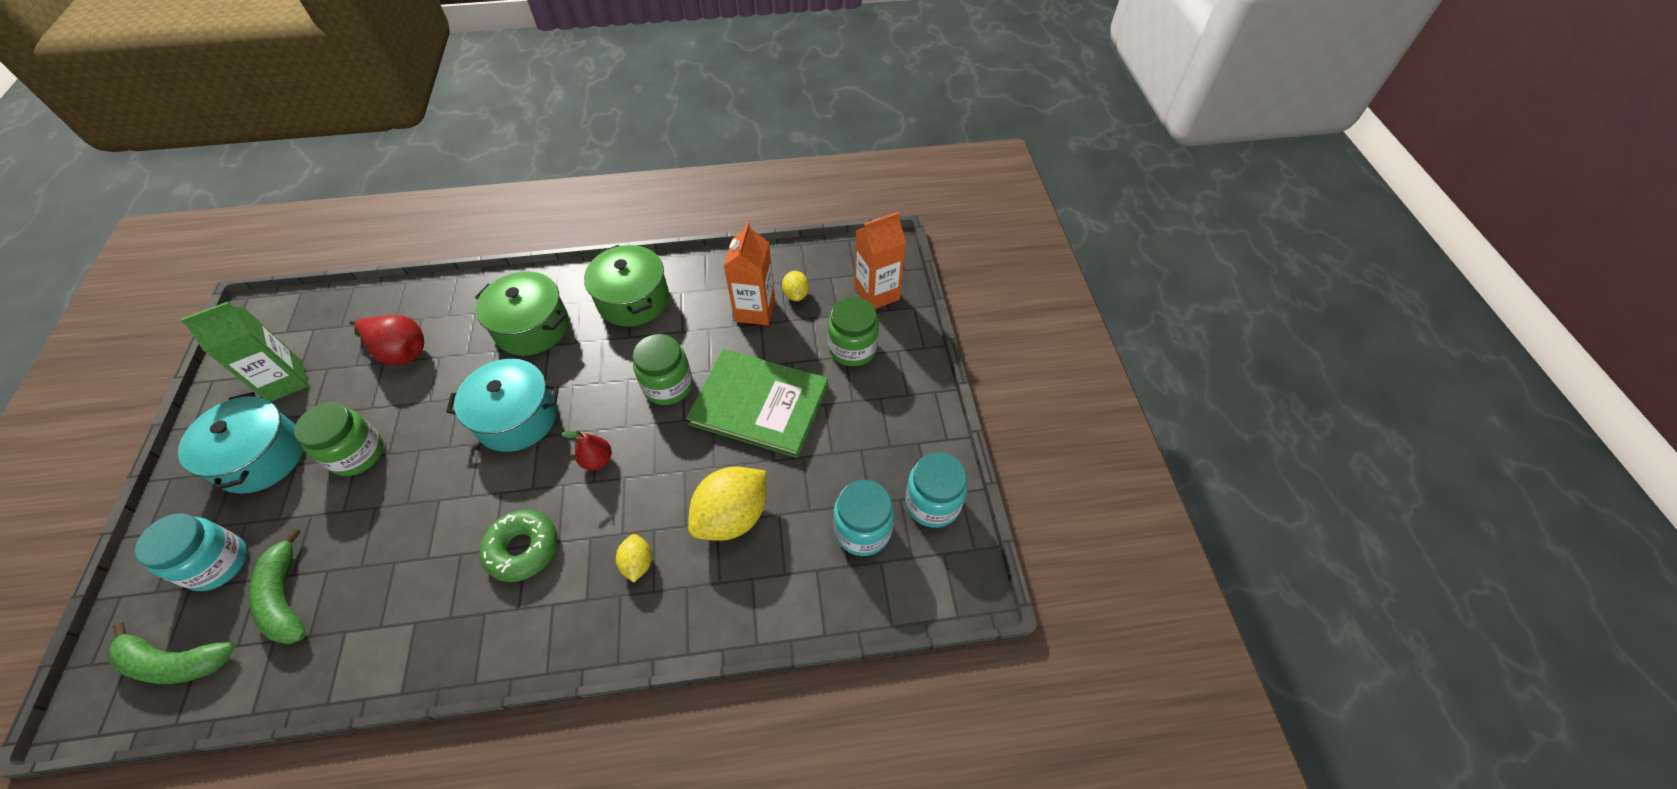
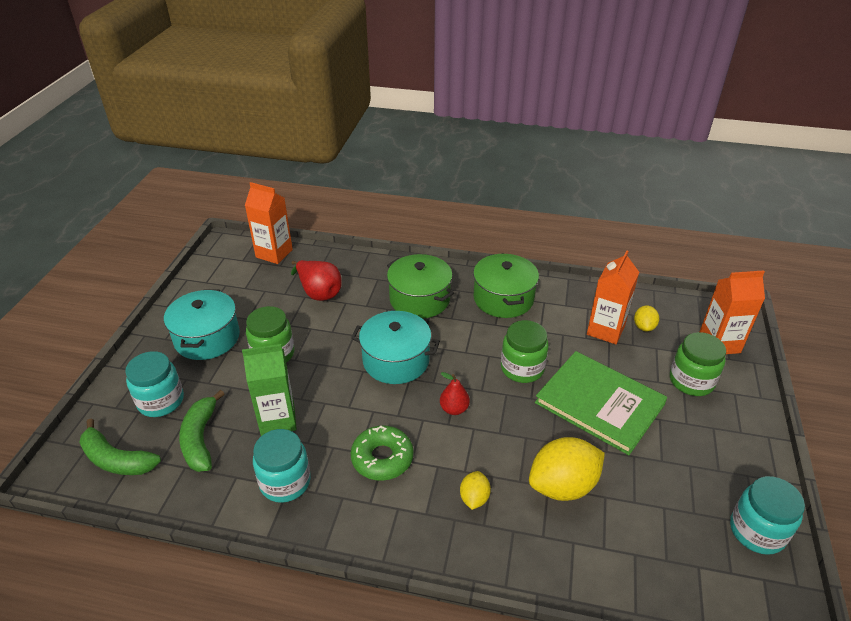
camera: 20 degrees right, 15 degrees down
green carton [180,302,309,402] -> green carton moved to [242,344,297,436]
turquoise jar [833,480,894,556] -> turquoise jar moved to [253,429,311,503]
none -> orange carton [245,182,293,264]

